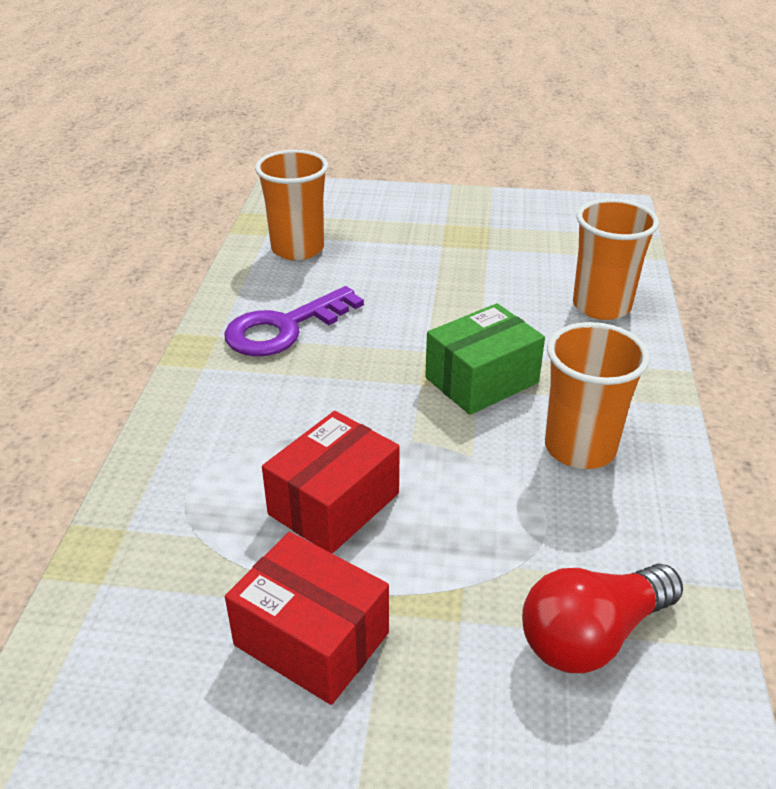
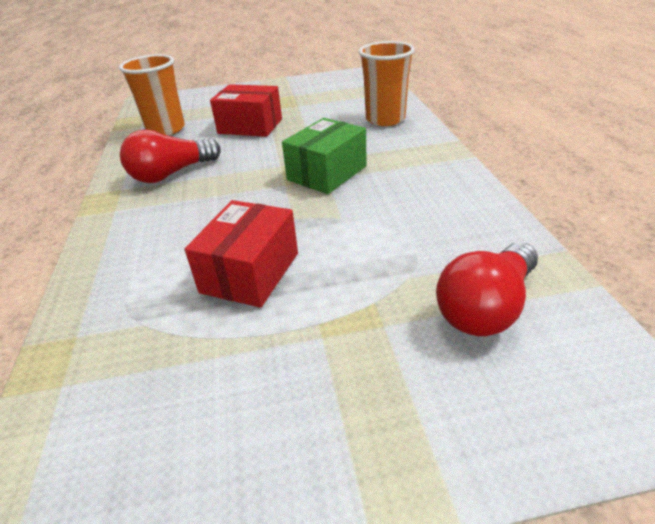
camera: 15 degrees left, 0 degrees up
purple key [224,286,364,356] -> red light bulb [120,129,221,183]
red box [225,532,389,705] -> red box moved to [210,84,282,137]
orange cup [545,322,650,469] -> none

